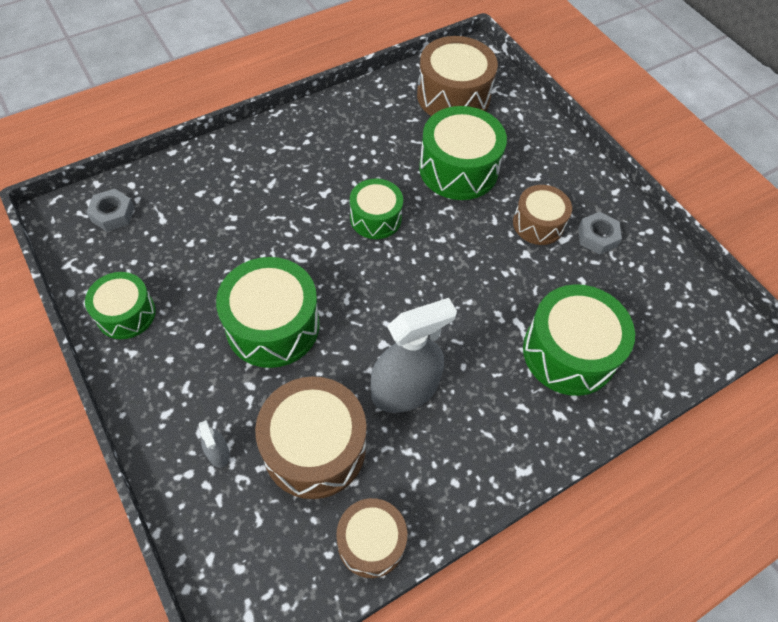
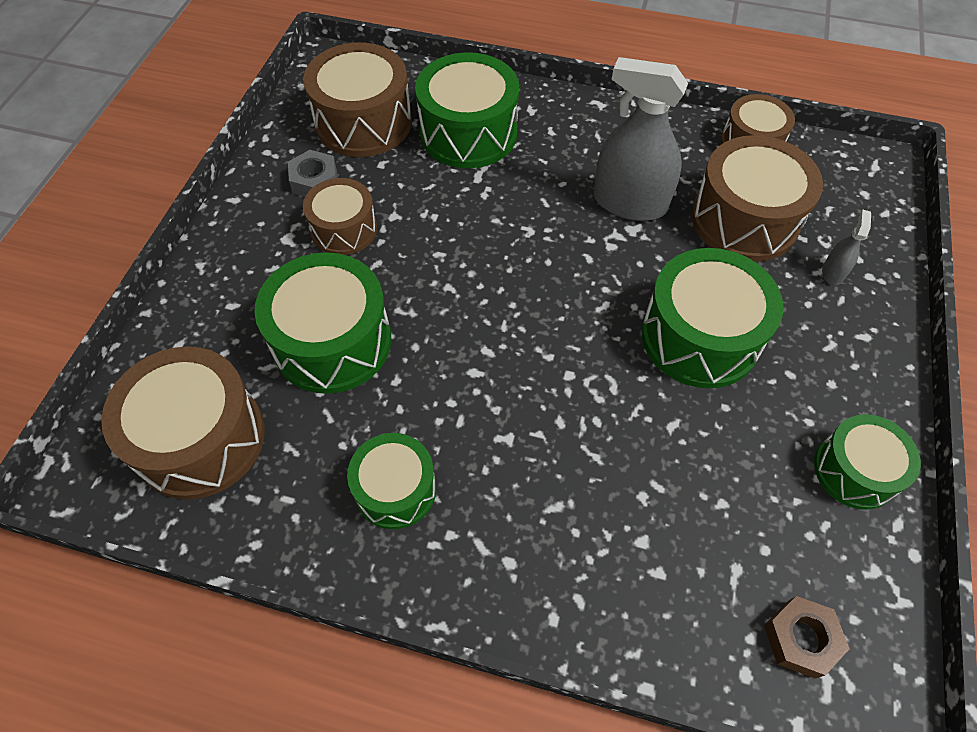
camera: 130 degrees left, 0 degrees up
grey nut [86,189,135,232] -> brown nut [764,596,850,679]
green drum [350,179,403,239] -> green drum moved to [347,433,436,529]
none -> brown drum [303,43,412,157]

